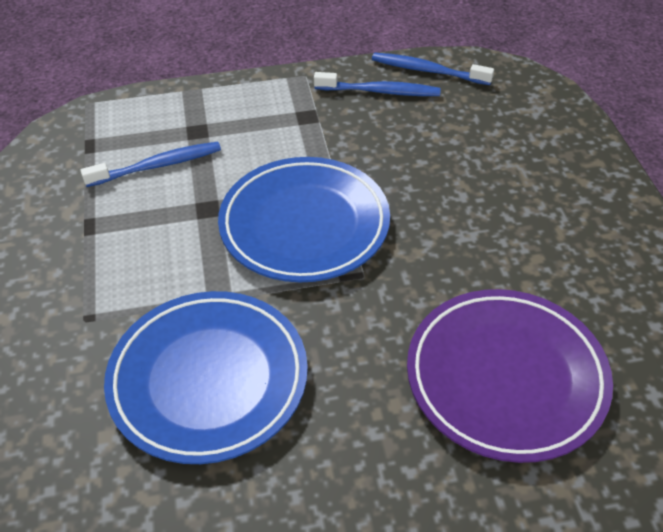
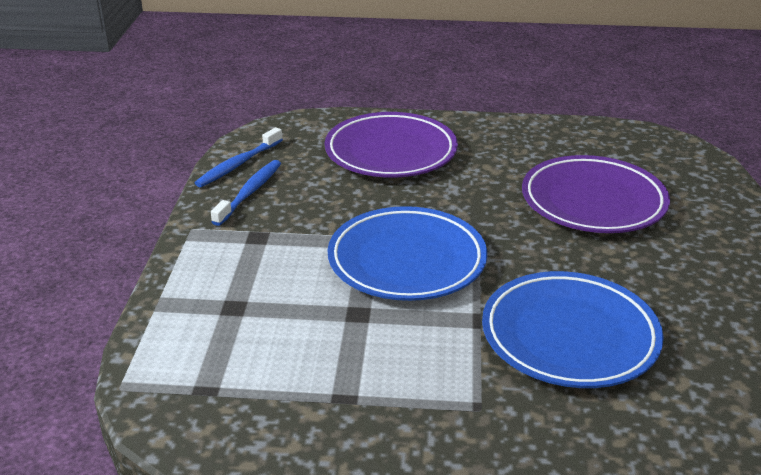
camera: 75 degrees left, 15 degrees down
blue toothbrush [80,142,221,187] -> none
none -> purple plate [325,112,458,178]

